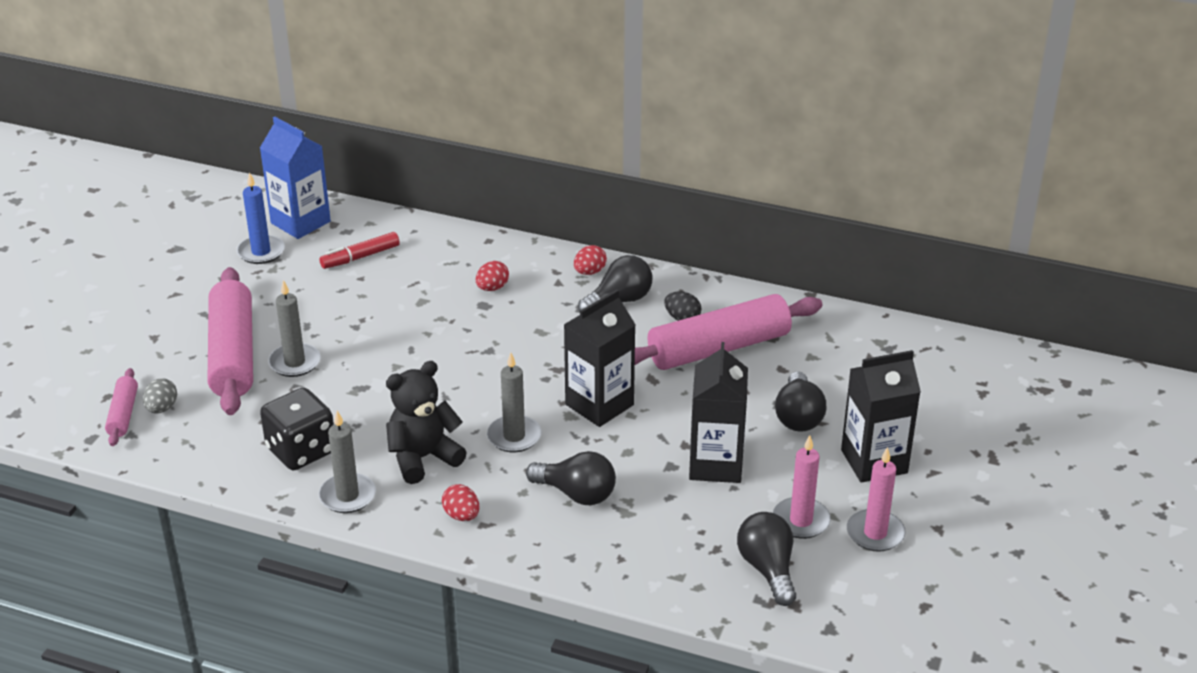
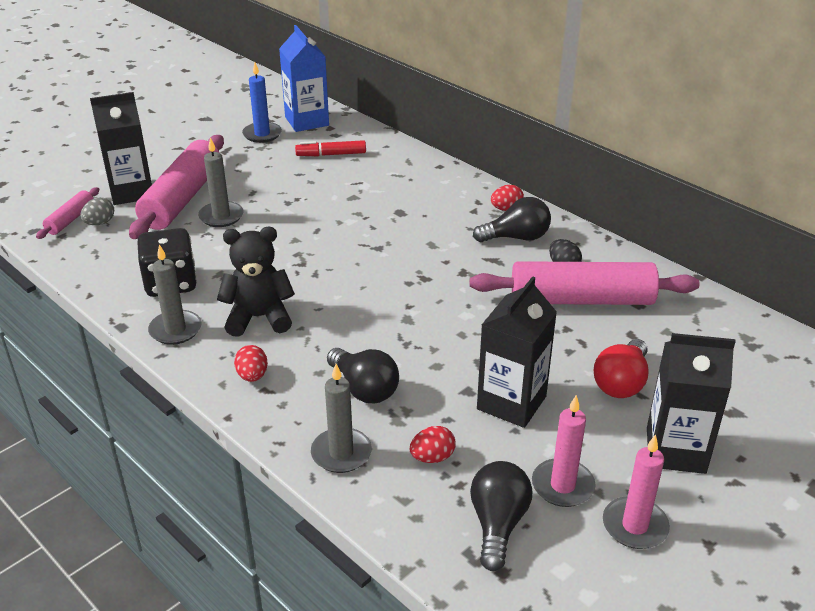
camera: 25 degrees right, 0 degrees up
red egg [476,261,509,291] -> red egg moved to [410,426,456,463]
grey candle [487,353,541,452] -> grey candle moved to [311,364,372,473]
black carton [564,289,636,427] -> black carton moved to [90,92,152,205]
black light bulb [775,371,826,432] -> red light bulb [594,339,649,398]

